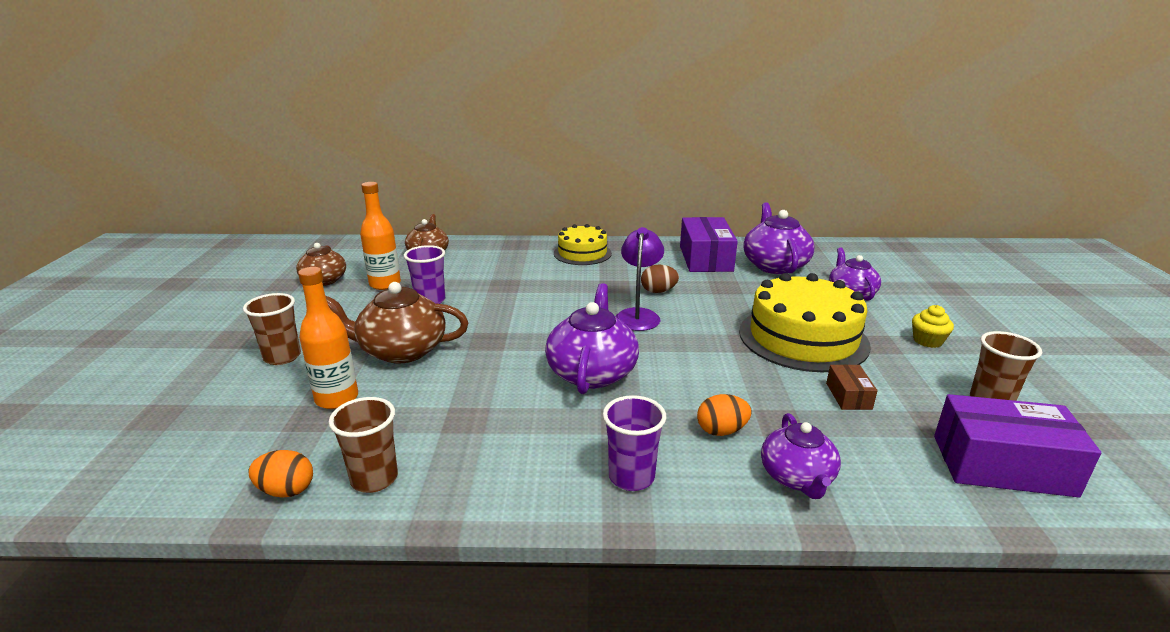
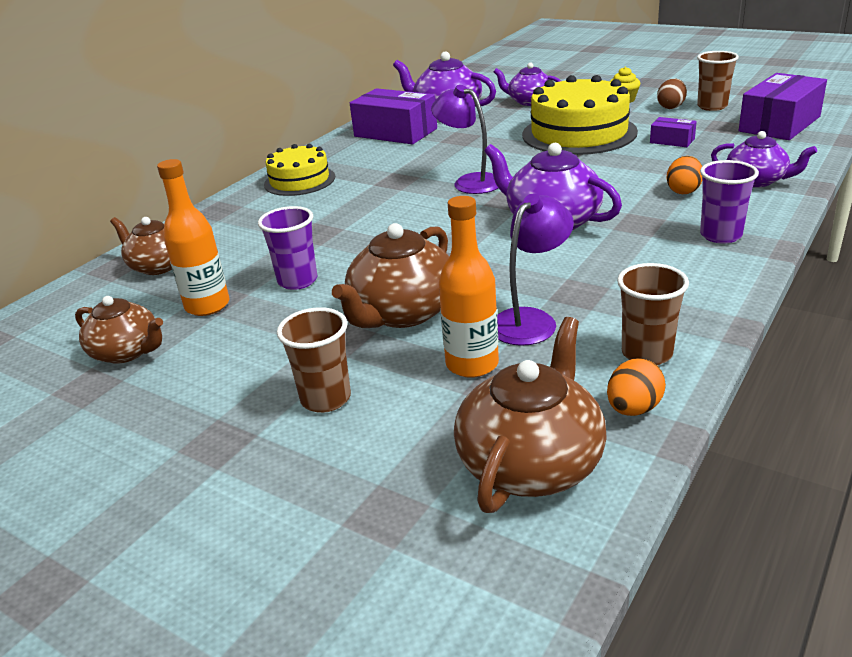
camera: 55 degrees left, 5 degrees up
brown egg [641,264,679,293] -> brown egg moved to [657,78,687,109]
brown box [826,364,878,410] -> purple box [650,117,697,147]
none -> brown teapot [454,317,607,513]
none -> purple lamp [497,194,574,346]

